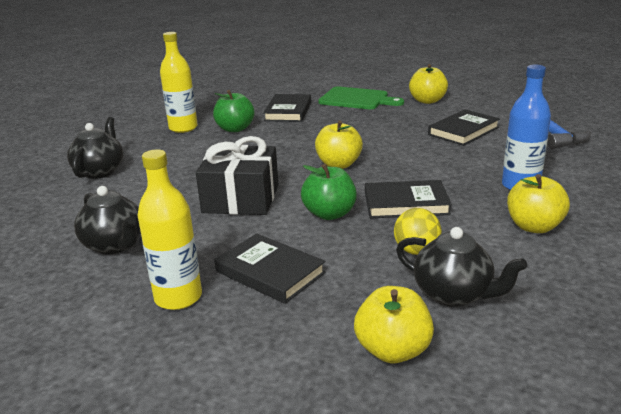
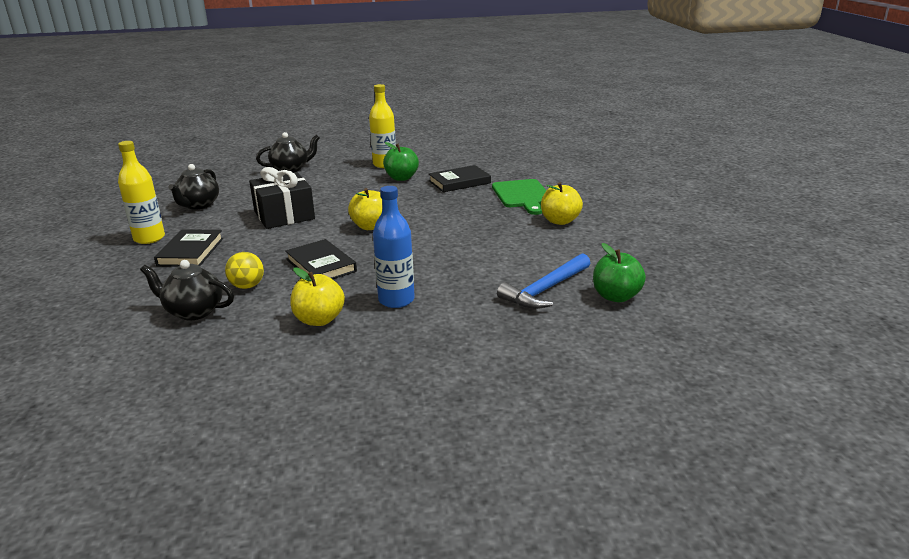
camera: 55 degrees right, 0 degrees up
green apple [301,164,357,220] -> green apple moved to [593,243,646,302]
yellow apple [354,286,434,363] -> none
black teapot [396,227,527,307] -> black teapot turned 105 degrees clockwise [140,260,234,320]
black book [428,110,500,146] -> none

